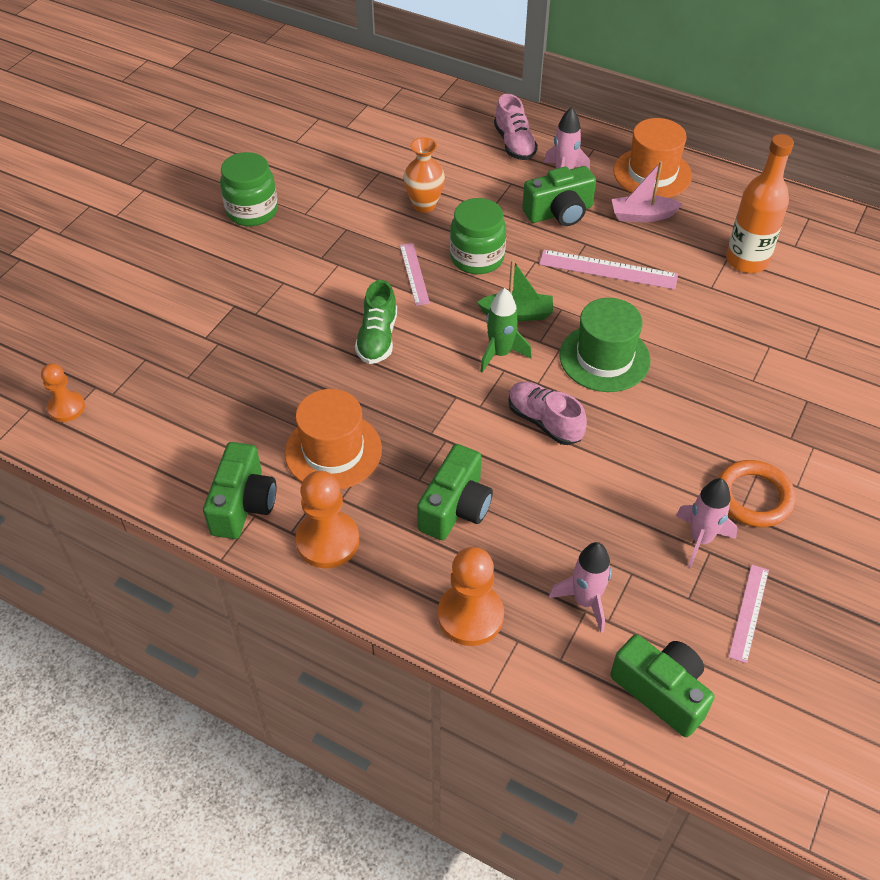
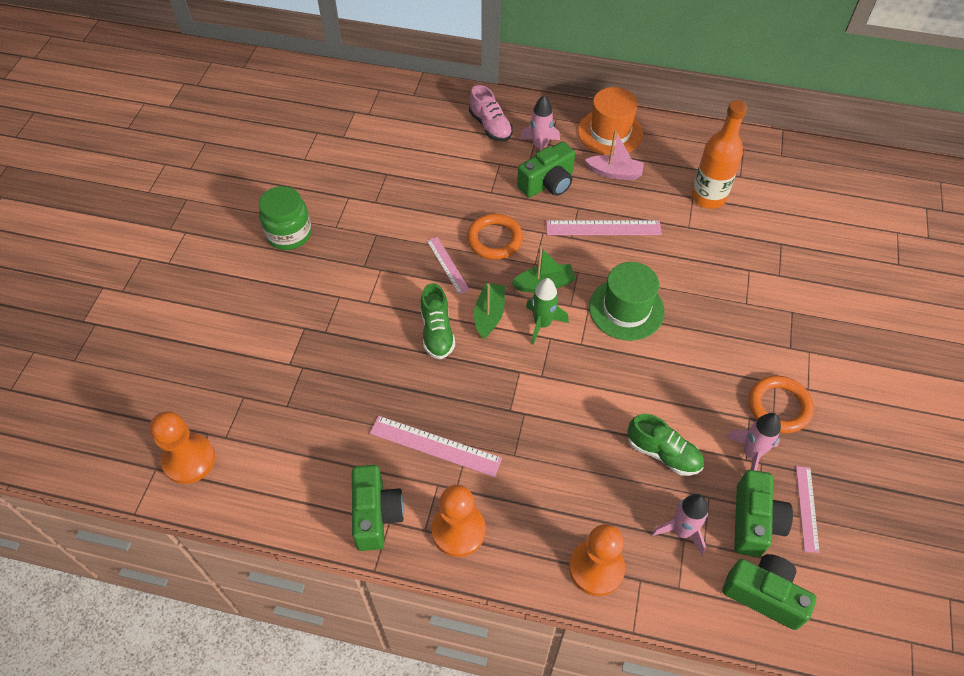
camera: 15 degrees left, 5 degrees up
orange pawn [41,363,85,422] -> orange pawn [150,411,215,484], size x1.59
orange hat [285,389,382,489] -> pink ruler [370,416,502,477]
orange vase [403,137,445,212] -> none
green camera [417,444,493,540] -> green camera moved to [734,470,793,557]
green jar [450,198,506,274] -> orange ring [467,214,523,259]
pink shoe [508,382,587,445] -> none
pink boat [612,161,682,222] -> pink boat turned 150 degrees counterclockwise [585,130,644,180]
none -> green boat [474,283,505,339]
none -> green shoe [627,414,704,476]

